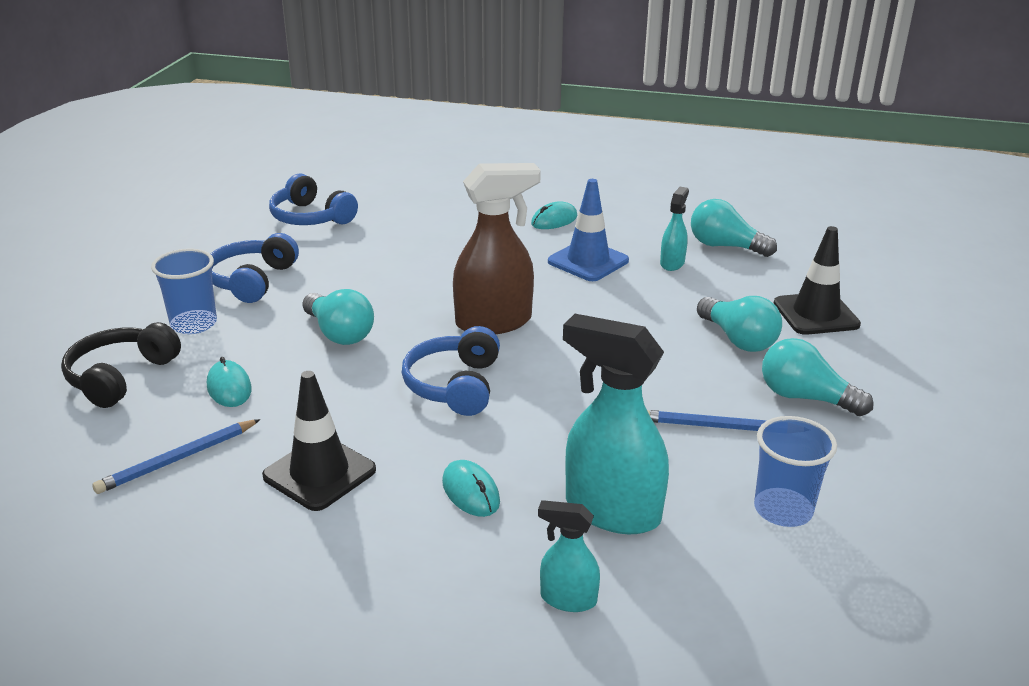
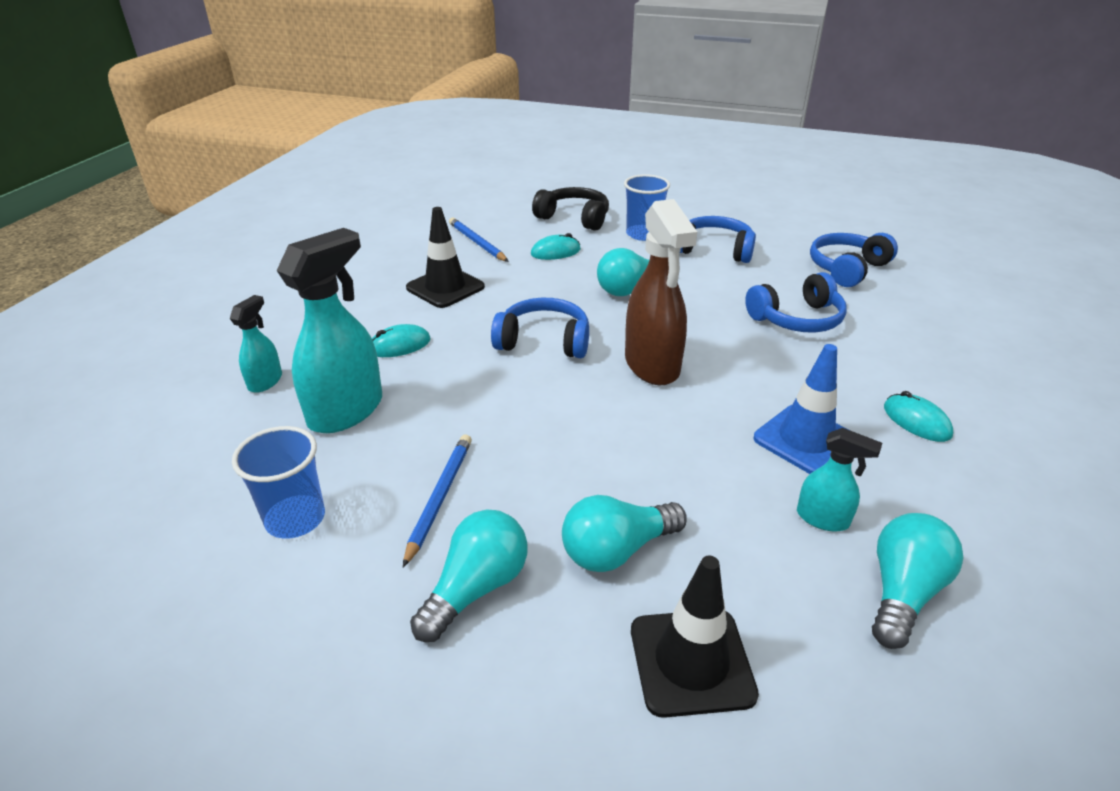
camera: 95 degrees right, 5 degrees up
none -> blue headphones [745,272,847,332]

